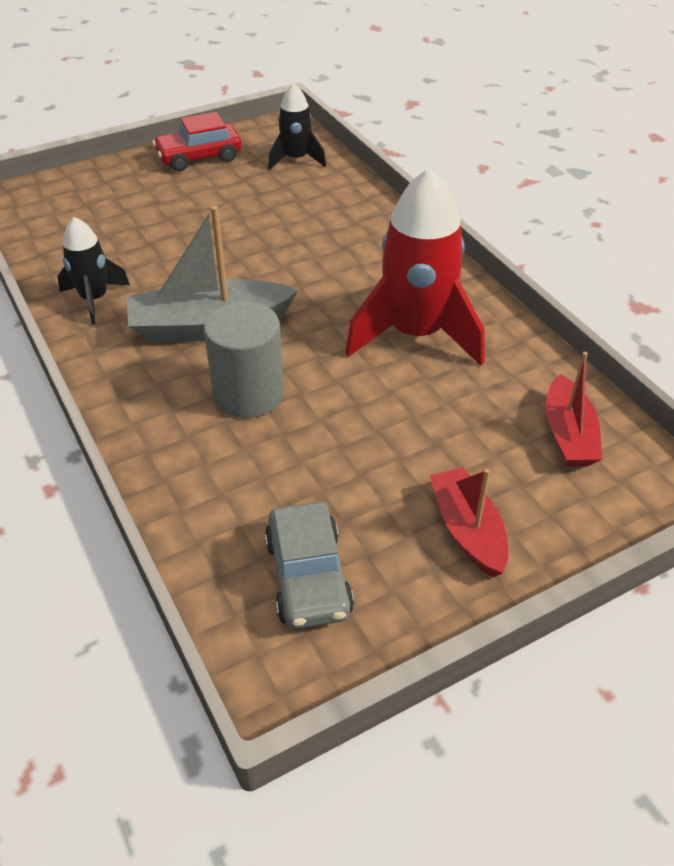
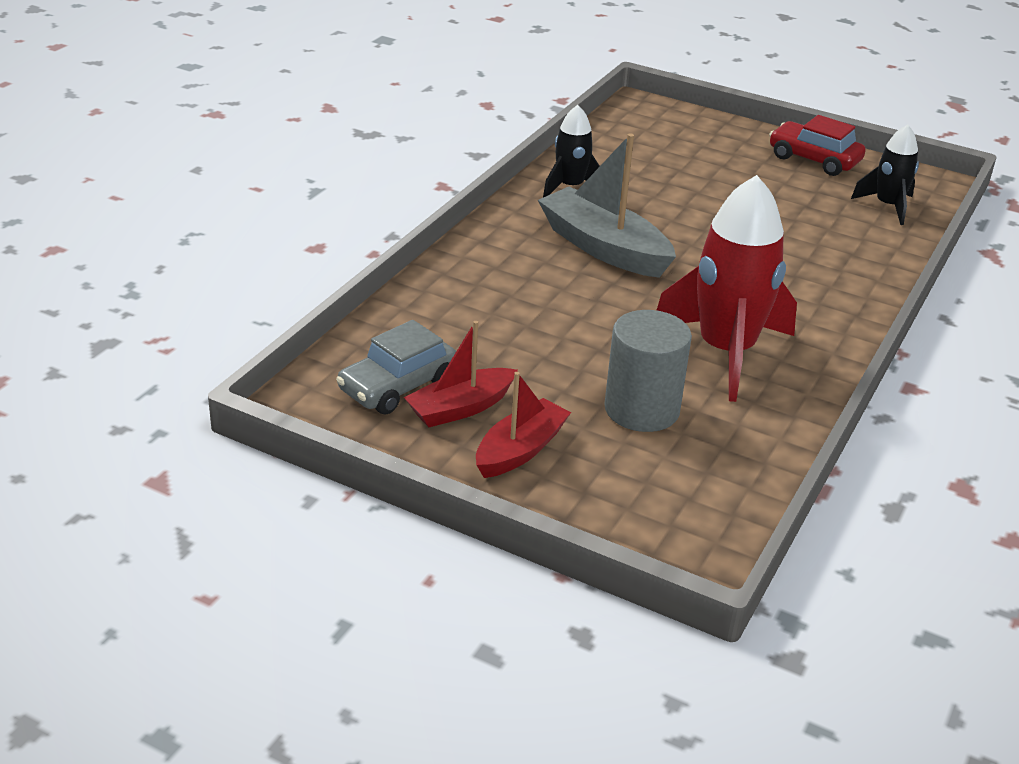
camera: 55 degrees right, 10 degrees down
grey cylinder [204,301,284,418] -> grey cylinder moved to [605,310,692,432]
red boat [546,352,602,467] -> red boat moved to [404,321,518,427]

